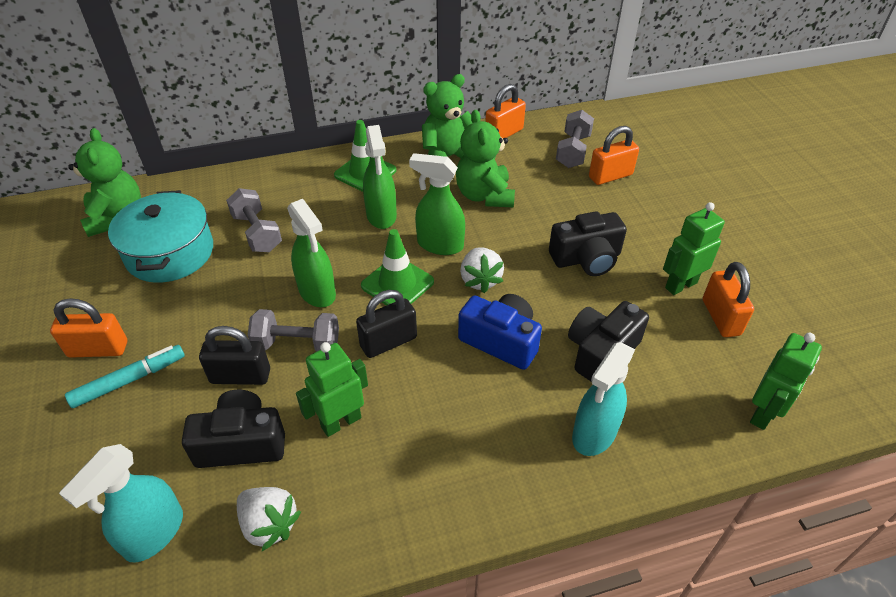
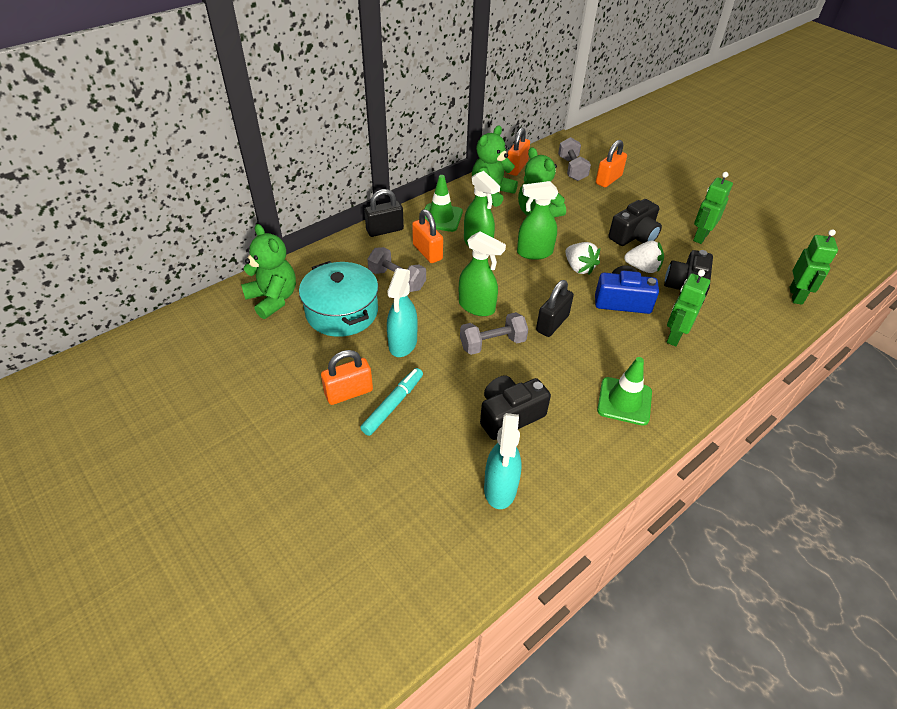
camera: 25 degrees left, 0 degrees up
black padlock [199,326,270,385] -> black padlock moved to [364,189,404,237]
white strawberry [237,487,301,551] -> white strawberry moved to [624,241,664,273]
green robot [296,342,368,437] -> green robot moved to [667,270,710,346]
green traffic cone [361,229,434,306] -> green traffic cone moved to [597,357,652,426]
turquoise spray bottle [572,342,635,456] -> turquoise spray bottle moved to [387,268,418,357]
orange padlock [703,262,754,337] -> orange padlock moved to [412,209,443,263]

